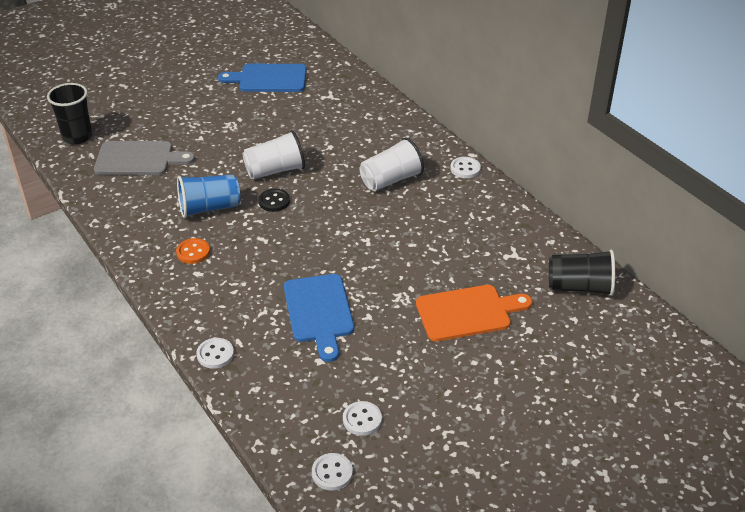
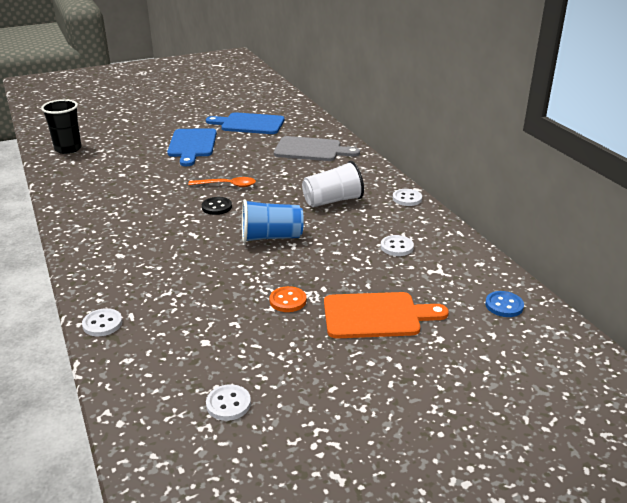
camera: 10 degrees right, 10 degrees down
grey cutting board [94,141,195,175] -> grey cutting board moved to [274,136,360,161]
orange button [176,238,210,264] -> orange button moved to [269,286,307,312]
blue cup [177,175,240,218] -> blue cup moved to [242,199,304,243]
white cup [242,130,305,179] -> orange spoon [188,177,256,187]
blue cutting board [284,274,354,362] -> blue cutting board moved to [167,128,217,166]
white button [312,453,353,491] -> white button moved to [381,235,414,256]
black cup [549,250,615,296] -> blue button [485,291,524,317]

